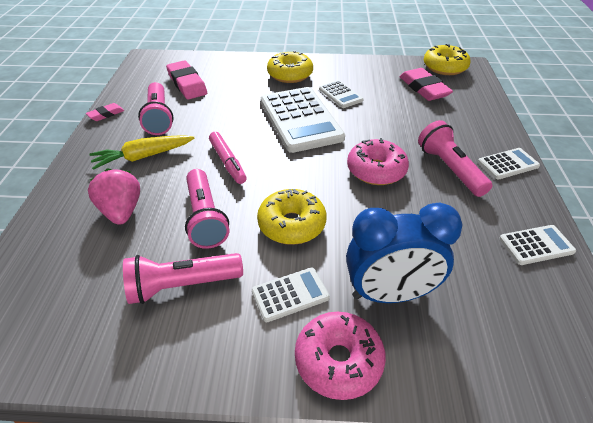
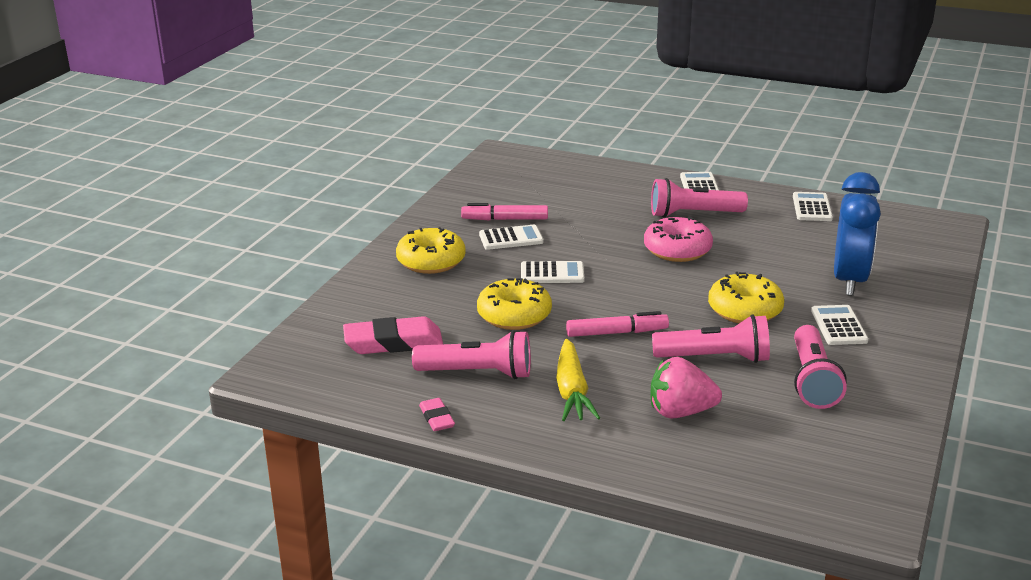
camera: 70 degrees left, 15 degrees down
white calculator [261,87,345,153] -> white calculator [521,261,584,283], size x0.48
pink donut [295,312,386,400] -> none
pink eraser [399,68,453,101] -> none
yellow donut [424,44,471,75] -> yellow donut moved to [477,278,552,330]
none -> pink marker [461,203,548,221]

